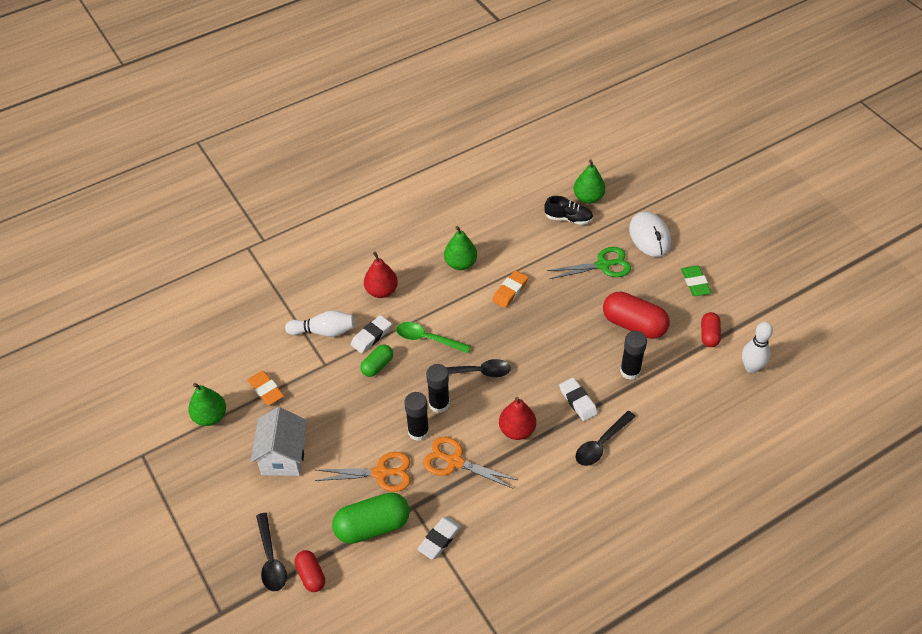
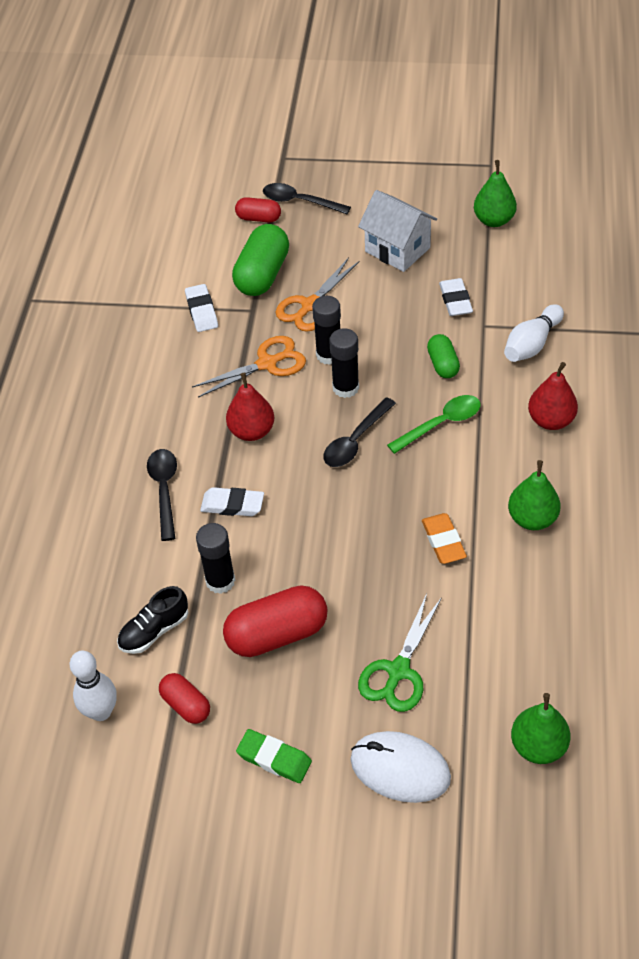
camera: 130 degrees right, 0 degrees up
orange eraser [248,371,284,405] -> none
white eraser [351,315,392,353] -> white eraser moved to [439,278,473,316]
black shoe [544,196,593,225] -> black shoe moved to [117,586,188,654]

